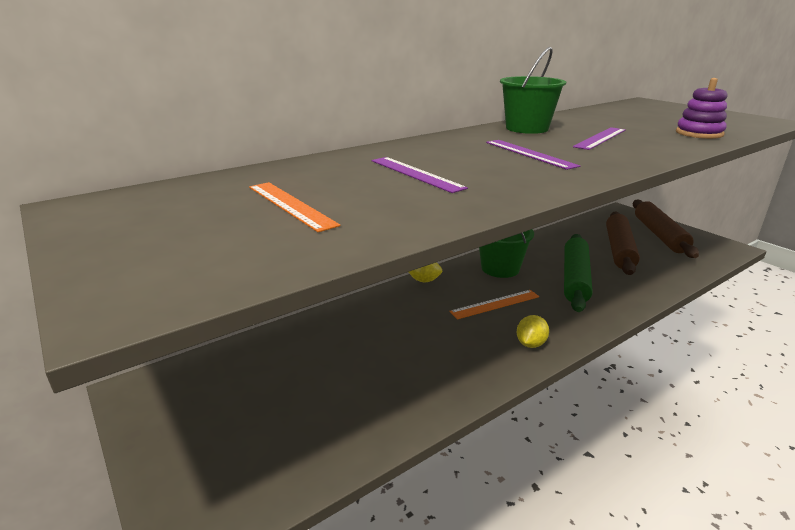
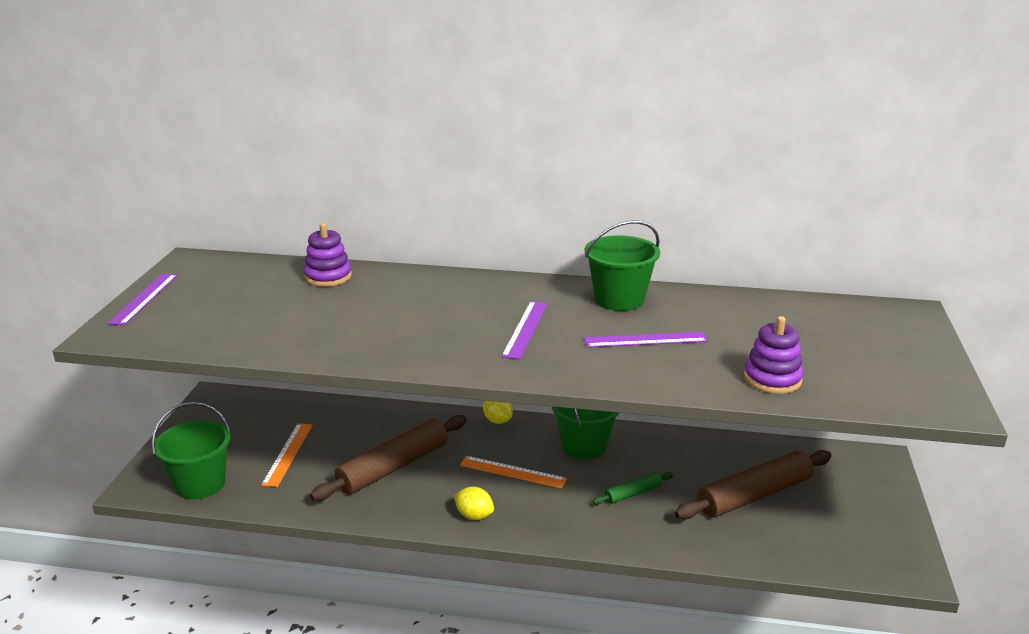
camera: 45 degrees right, 0 degrees up
orange ruler [249,182,341,232] -> orange ruler moved to [261,423,313,487]
purple ruler [371,157,468,193] -> purple ruler moved to [107,274,177,325]
yellow lemon [517,315,549,348] -> yellow lemon turned 45 degrees clockwise [454,486,494,520]
green rolling pin [564,234,593,312] -> green rolling pin [592,472,673,505], size x0.48
brown rolling pin [633,199,699,258] -> brown rolling pin moved to [310,415,467,501]
none -> green bucket [152,402,231,499]
none -> purple stacking toy [304,223,352,287]

